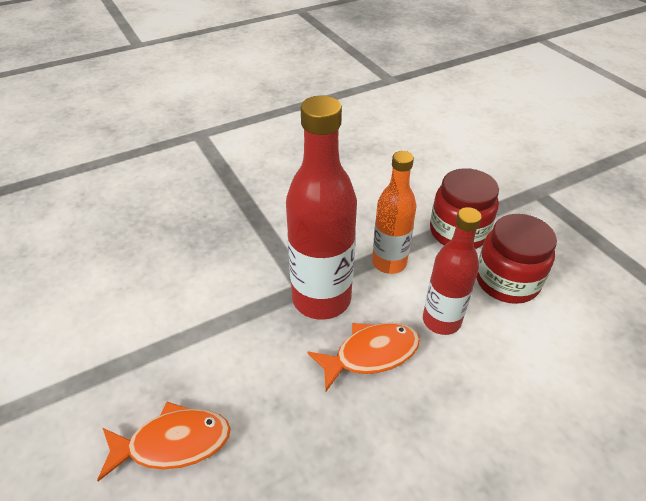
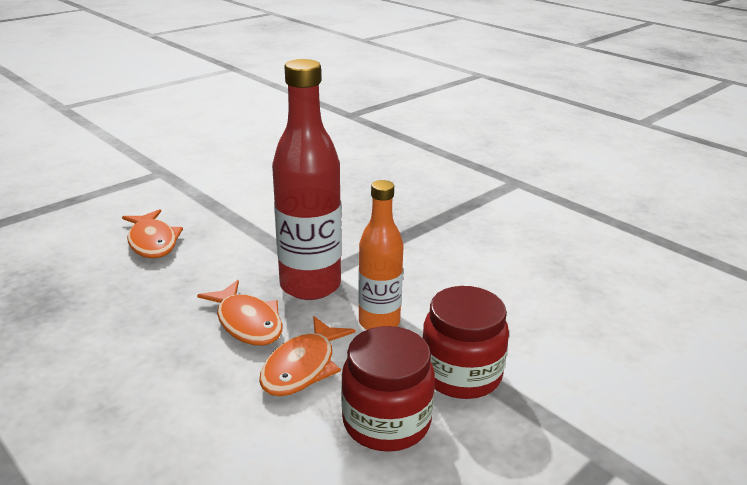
camera: 75 degrees right, 15 degrees down
red bottle [423,207,482,335] -> orange fish [259,316,356,396]

